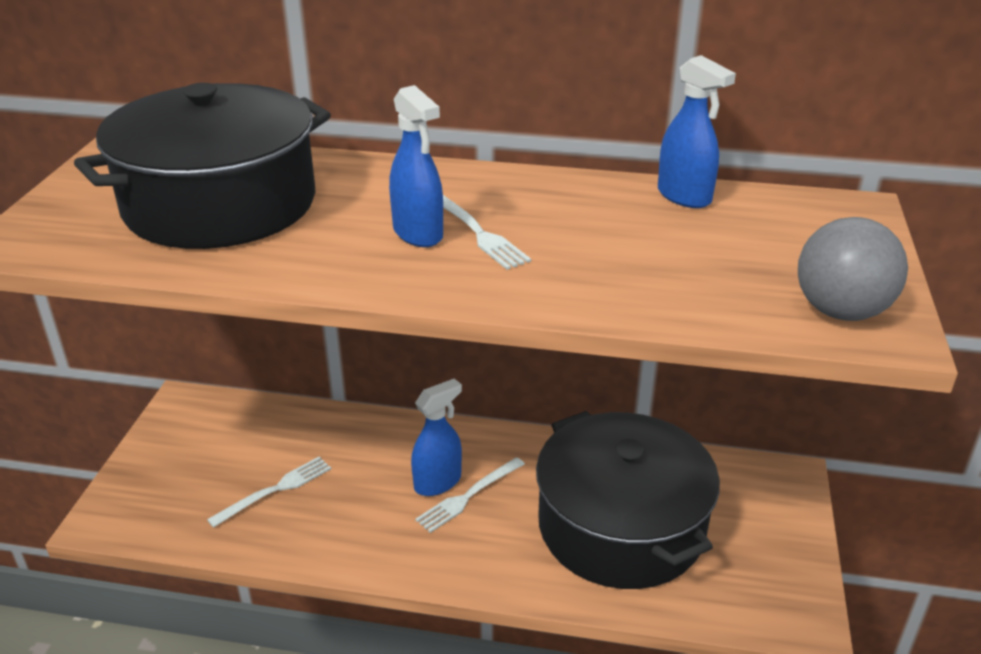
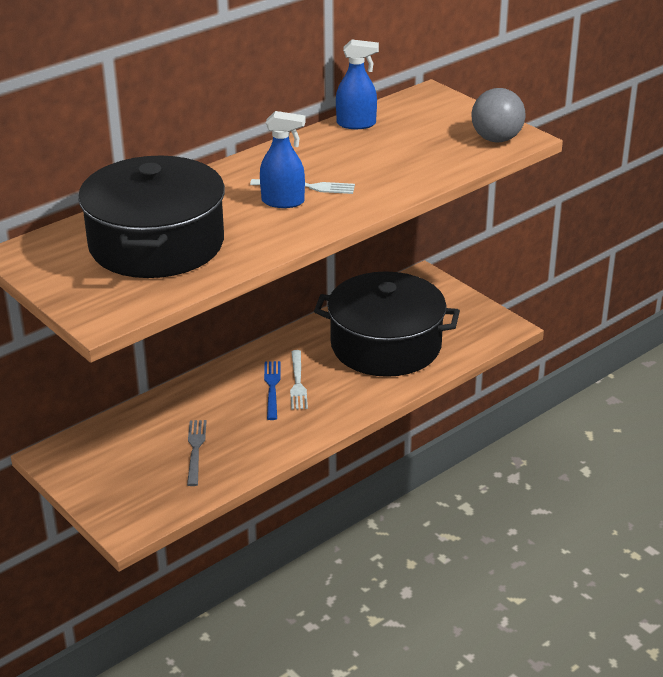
camera: 50 degrees left, 0 degrees up
white fork [207,457,331,528] -> grey fork [187,420,207,486]
blue spray bottle [411,379,462,496] -> blue fork [264,361,281,420]

